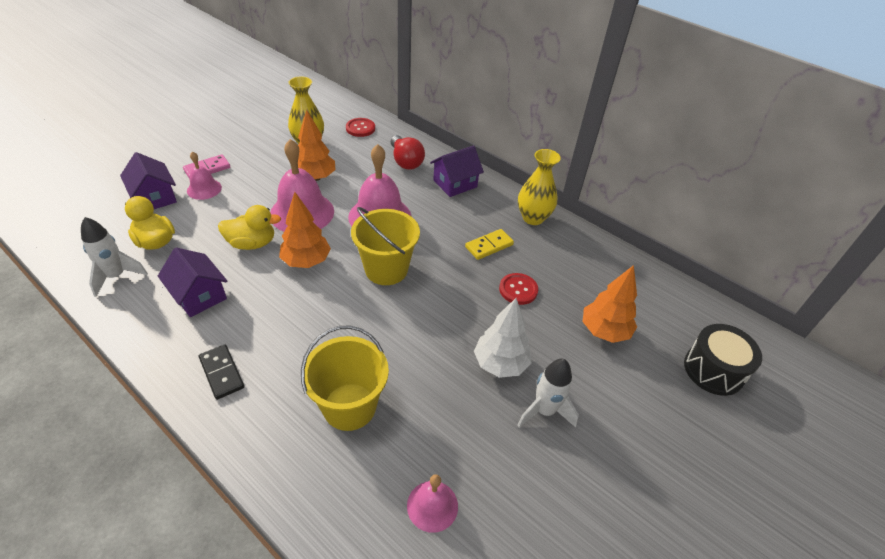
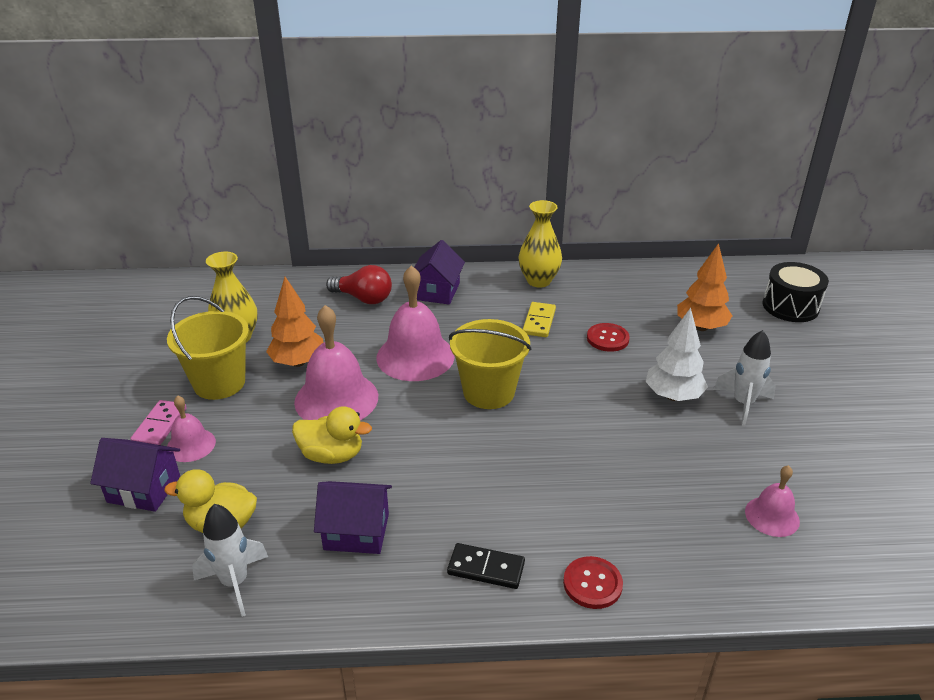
camera: 40 degrees left, 10 degrees down
yellow duck [218,205,281,250] -> yellow duck turned 60 degrees clockwise [292,406,372,464]
orange tree [279,192,331,268] -> none
yellow bucket [301,325,389,431] -> yellow bucket moved to [167,296,249,400]
red button [346,118,375,137] -> red button moved to [563,556,623,609]

